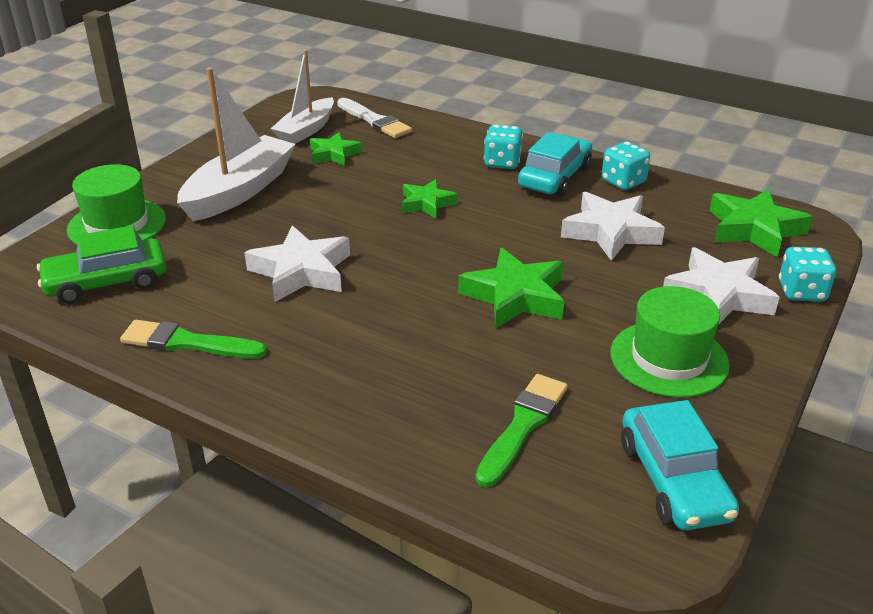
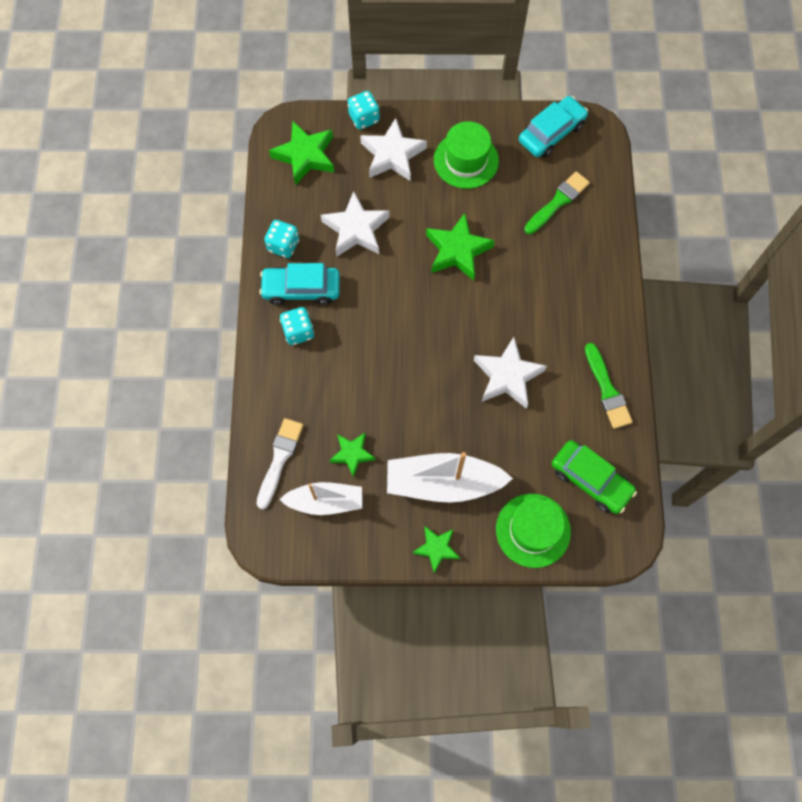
camera: 120 degrees left, 35 degrees up
green star [401,179,458,219] -> green star moved to [412,526,460,573]
green brush [476,374,568,487] -> green brush turned 135 degrees clockwise [524,171,590,234]

